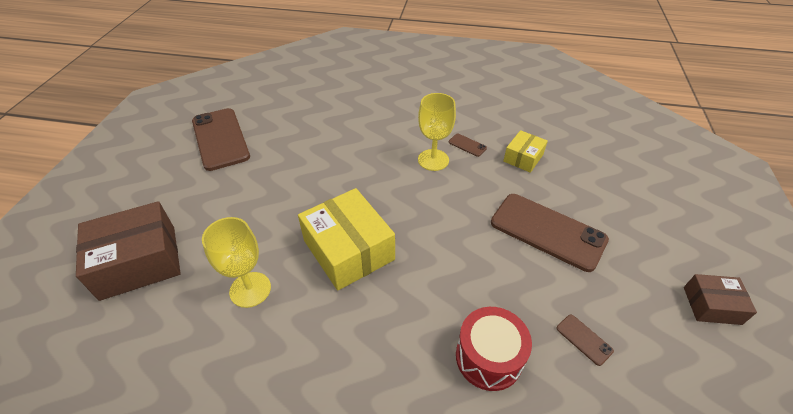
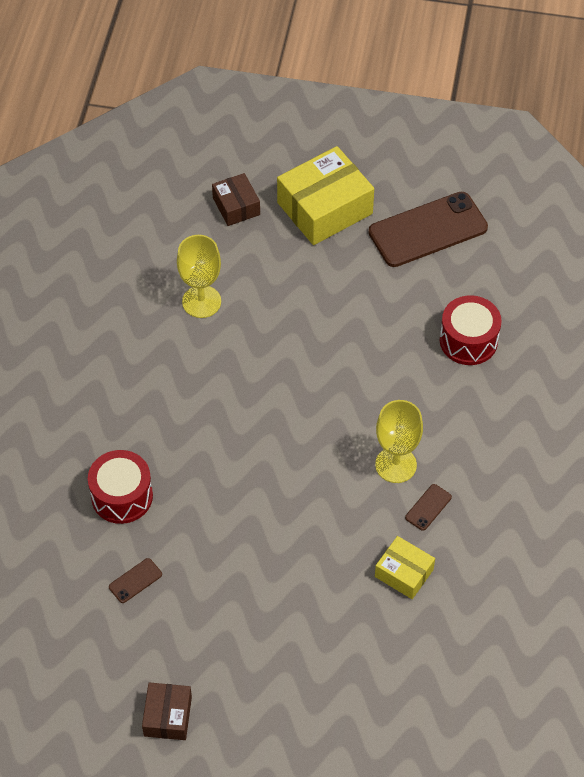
camera: 90 degrees right, 10 degrees up
brown box [76,201,181,301] -> brown box [212,173,260,226], size x0.54
yellow box [298,188,395,290] -> yellow box moved to [277,146,374,245]
brown phone [491,194,609,272] -> none
none -> red drum [440,295,502,365]

